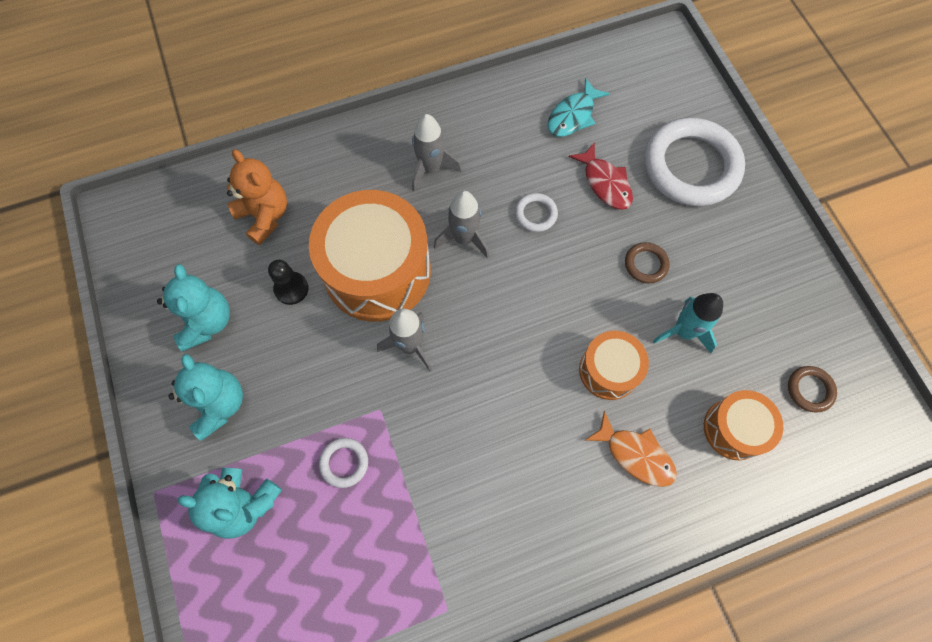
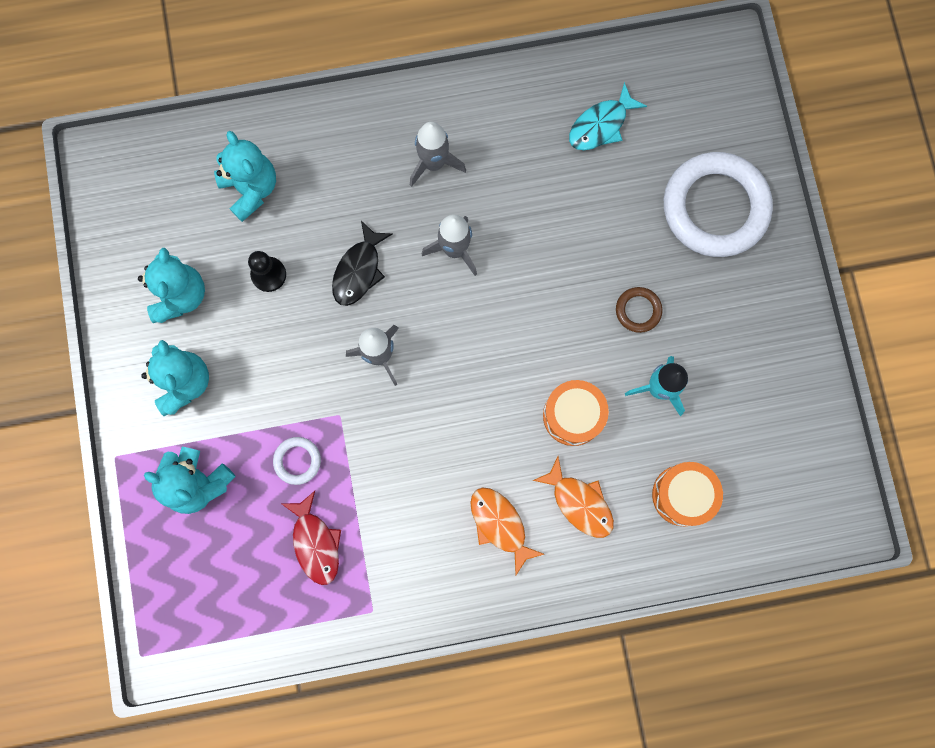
camera: 10 degrees right, 10 degrees up
orange teddy bear [227,150,287,245] -> turquoise teddy bear [214,131,276,222]
orange drum [309,190,431,322] -> black fish [332,221,393,306]
white ring [515,193,558,232] -> none
red fish [568,142,633,210] -> red fish moved to [281,491,341,585]
brown ring [788,366,837,413] -> none
none -> orange fish [470,487,544,575]

